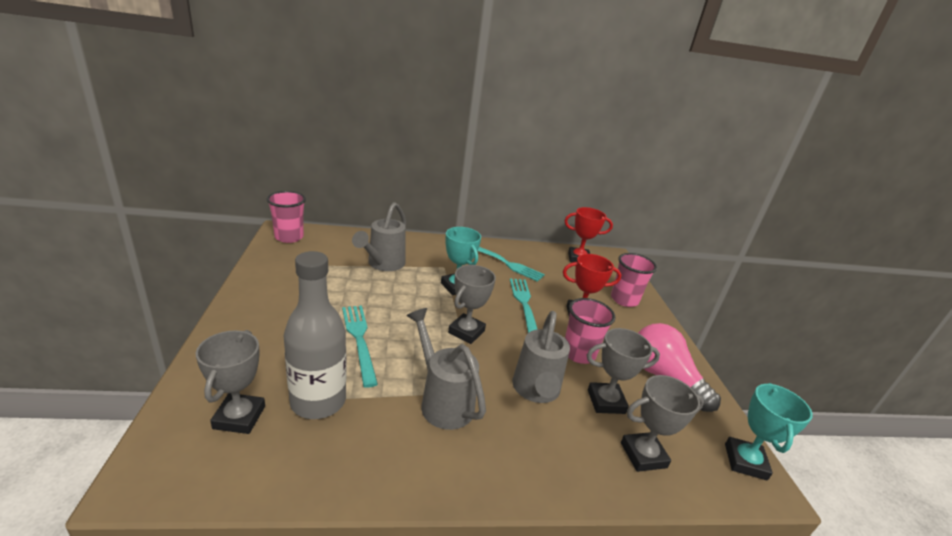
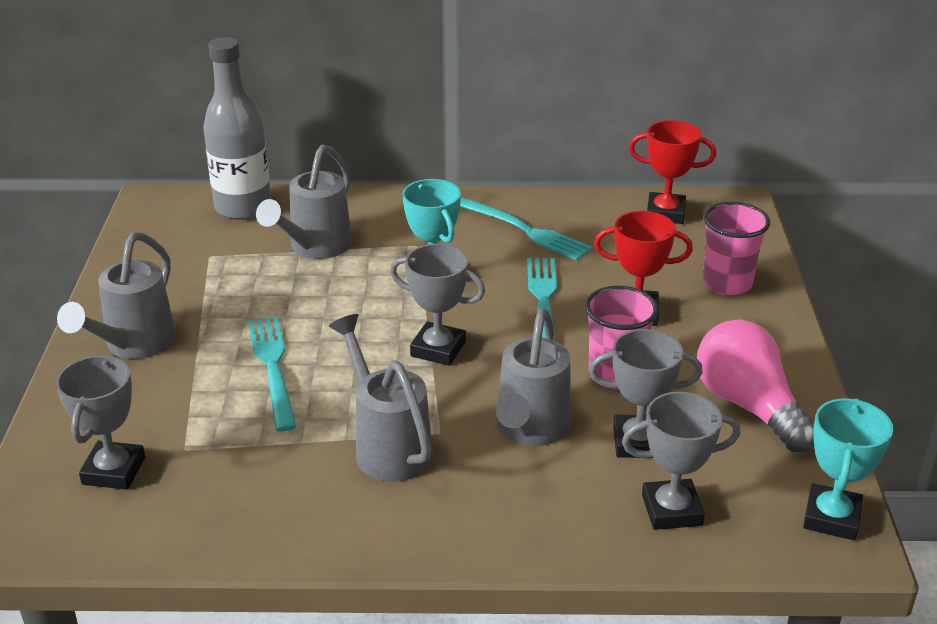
camera: 10 degrees right, 5 degrees up
pink cup [266,191,306,243] -> none
grey bottle [284,251,346,419] -> grey bottle moved to [203,37,271,220]
grey trophy [448,265,496,344] -> grey trophy turned 75 degrees clockwise [390,244,485,366]
none -> grey watering can [57,232,176,359]

